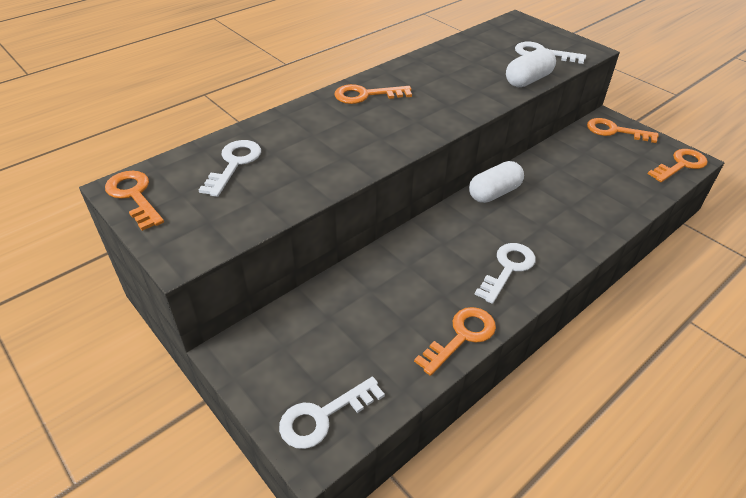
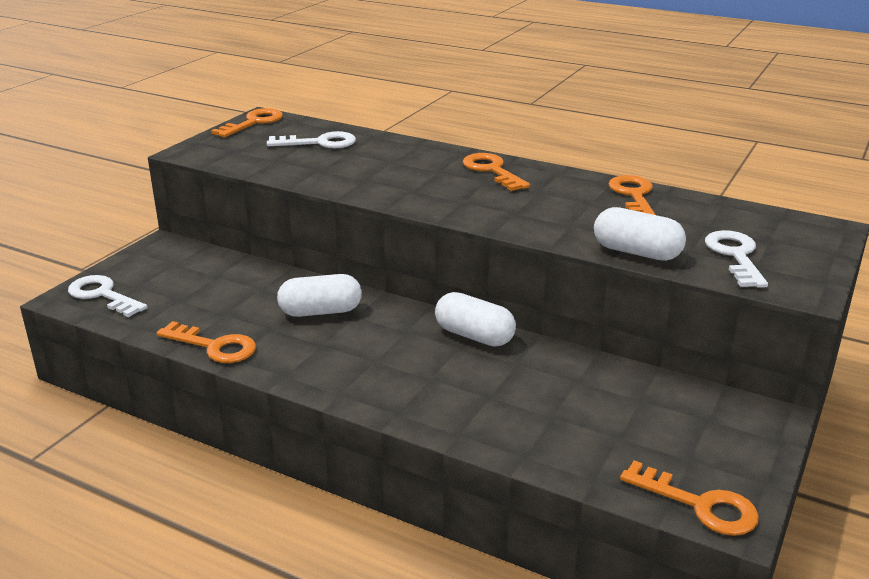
camera: 70 degrees right, 15 degrees down
white key [475,243,536,304] -> none
orange key [587,118,659,143] -> orange key moved to [608,175,656,215]
none -> white capsule [277,274,362,317]

